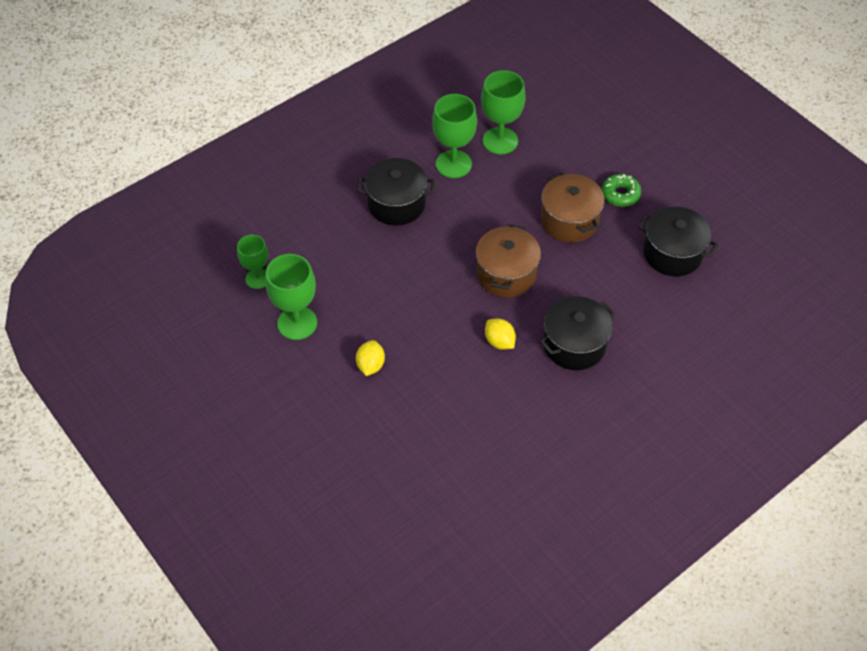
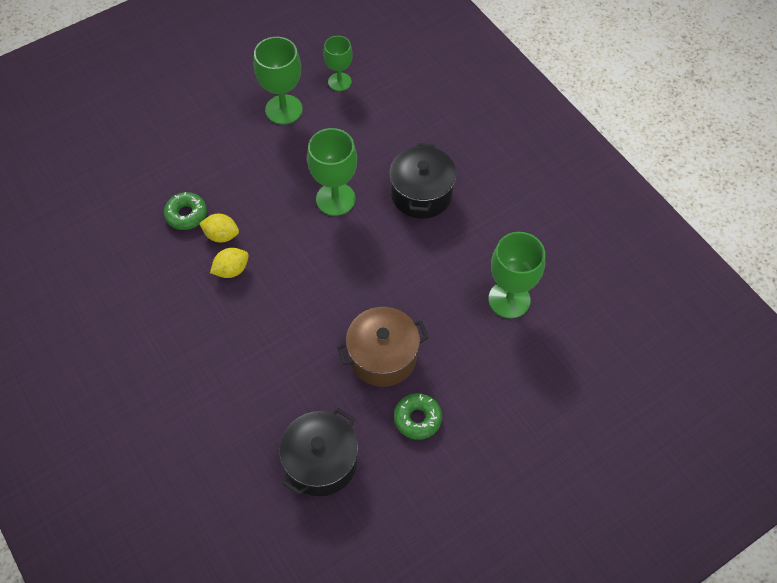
camera: 95 degrees right, 5 degrees up
yellow lemon [356,340,385,376] -> yellow lemon moved to [199,214,239,242]
green goblet [432,94,477,178] -> green goblet moved to [307,128,357,216]
brown pot [476,224,541,297] -> none
black pot [540,296,615,370] -> none
none -> green donut [164,192,207,230]

